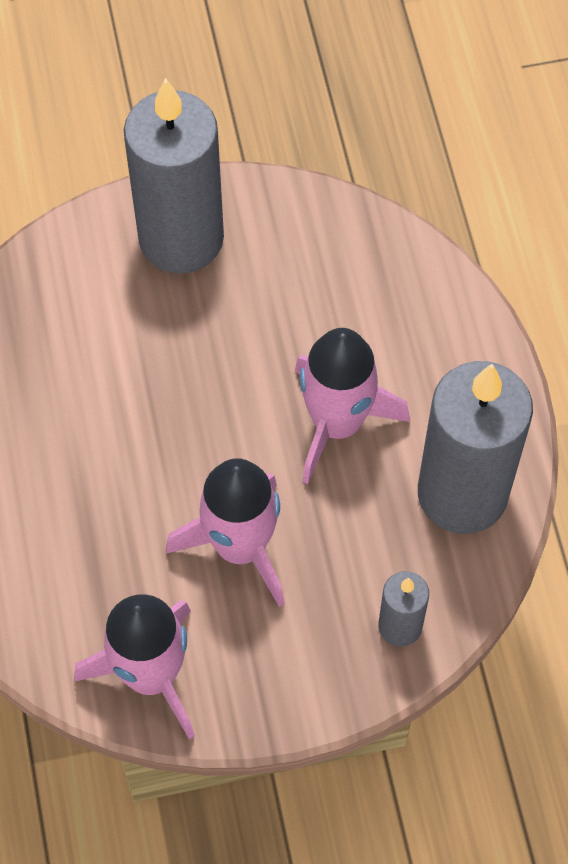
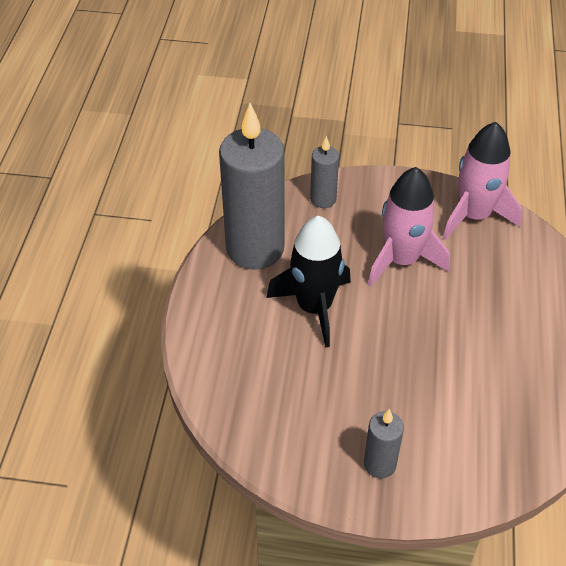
camera: 160 degrees left, 15 degrees down
grey candle [124,78,224,274] -> grey candle [364,409,404,478], size x0.47
pink rocket [295,328,410,484] -> black rocket [266,216,351,347]

